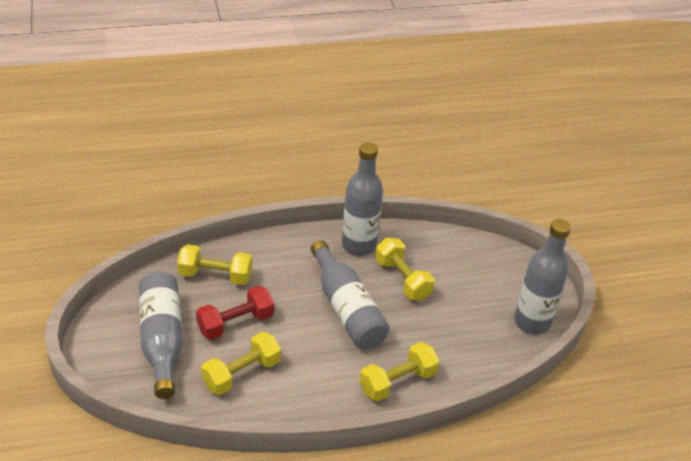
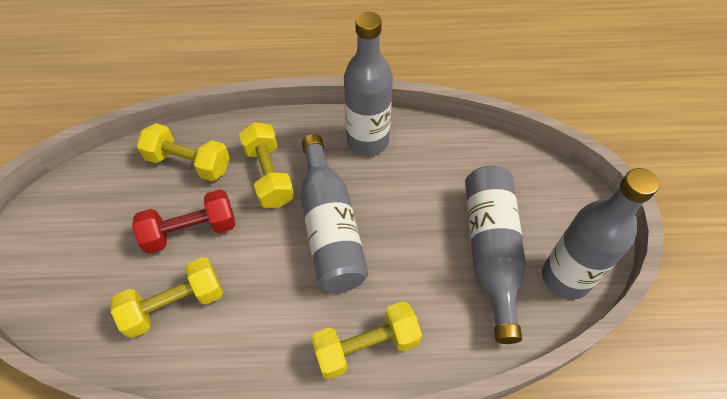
camera: 15 degrees right, 15 degrees up
grey bottle [139,272,183,399] -> grey bottle moved to [465,166,526,344]
yellow dumbbell [375,237,435,300] -> yellow dumbbell moved to [239,122,294,208]

